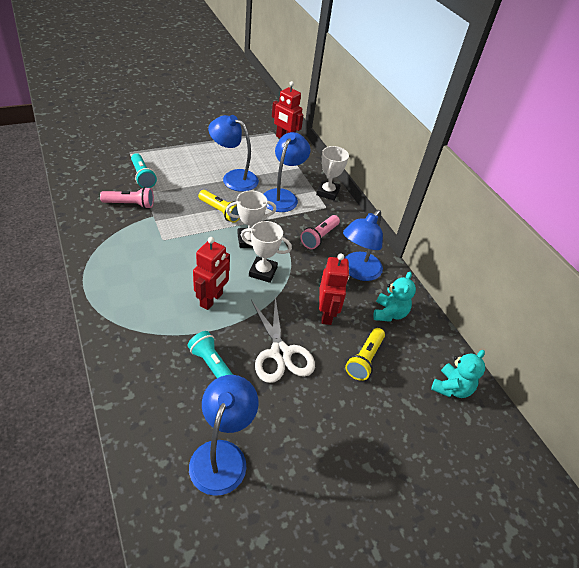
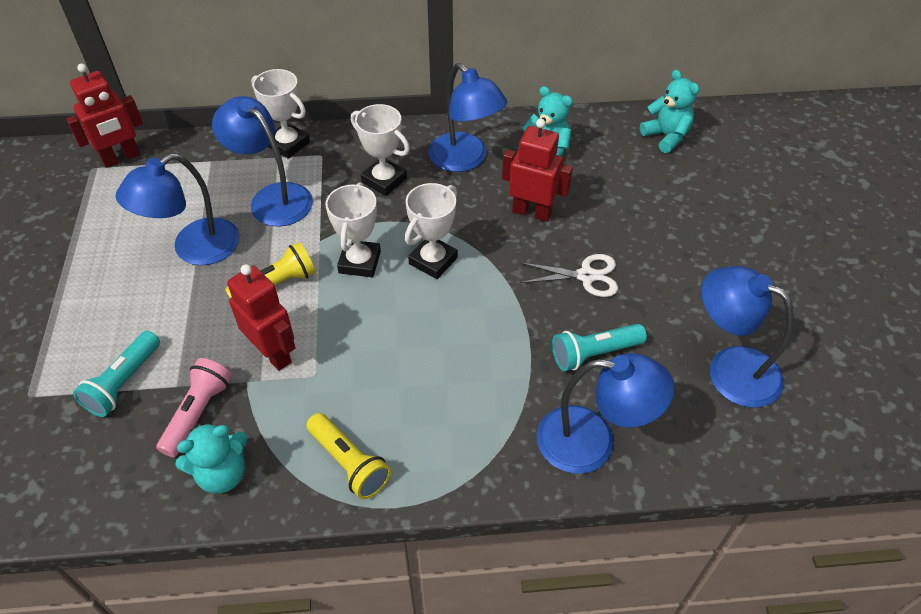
camera: 65 degrees left, 5 degrees up
turquoise flashlight [131,153,157,188] -> turquoise flashlight turned 120 degrees clockwise [73,331,160,417]
red robot [193,237,230,310] -> red robot moved to [227,264,295,371]
white scissors [251,296,315,383] -> white scissors [520,254,618,297], size x0.66
pink flashlight [300,215,340,249] -> white trophy [351,104,410,196]
yellow flashlight [345,328,385,381] -> yellow flashlight moved to [306,413,391,499]
none -> turquoise teddy bear [175,422,248,494]
none -> blue lamp [537,353,675,474]

